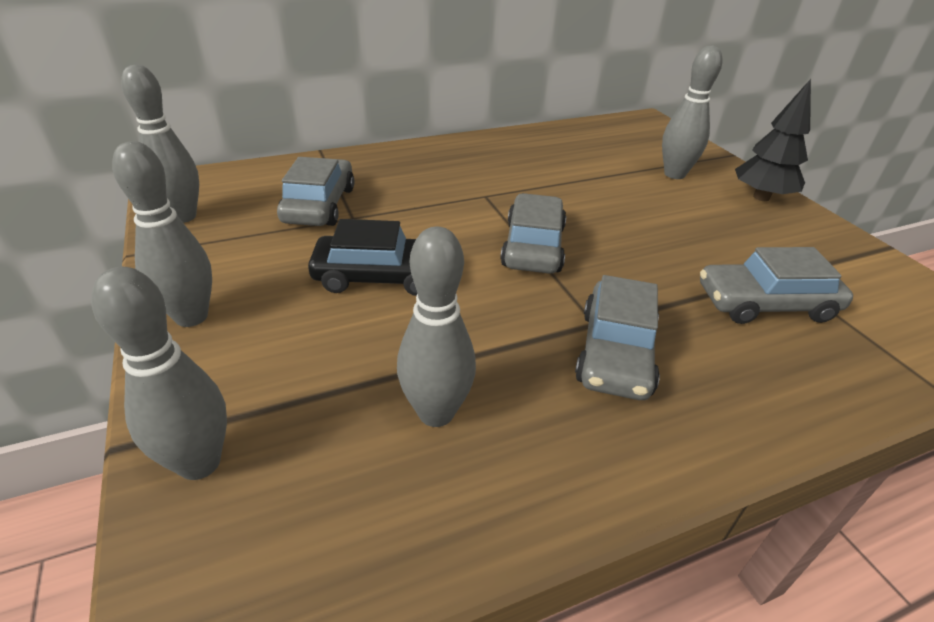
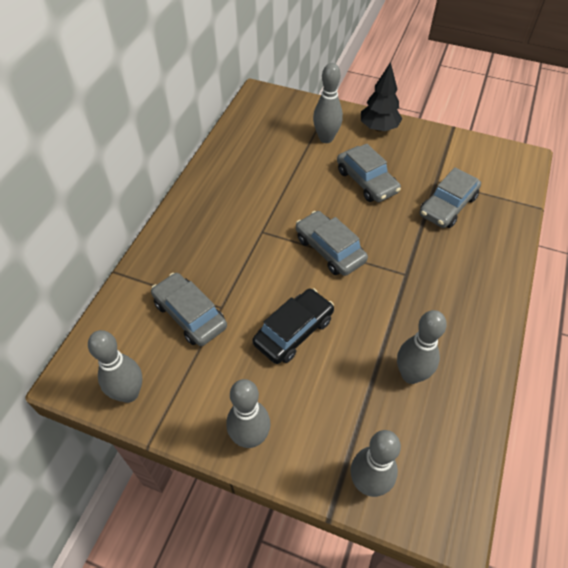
camera: 45 degrees left, 15 degrees up
grey car [575,275,660,400] -> grey car moved to [337,144,401,202]

